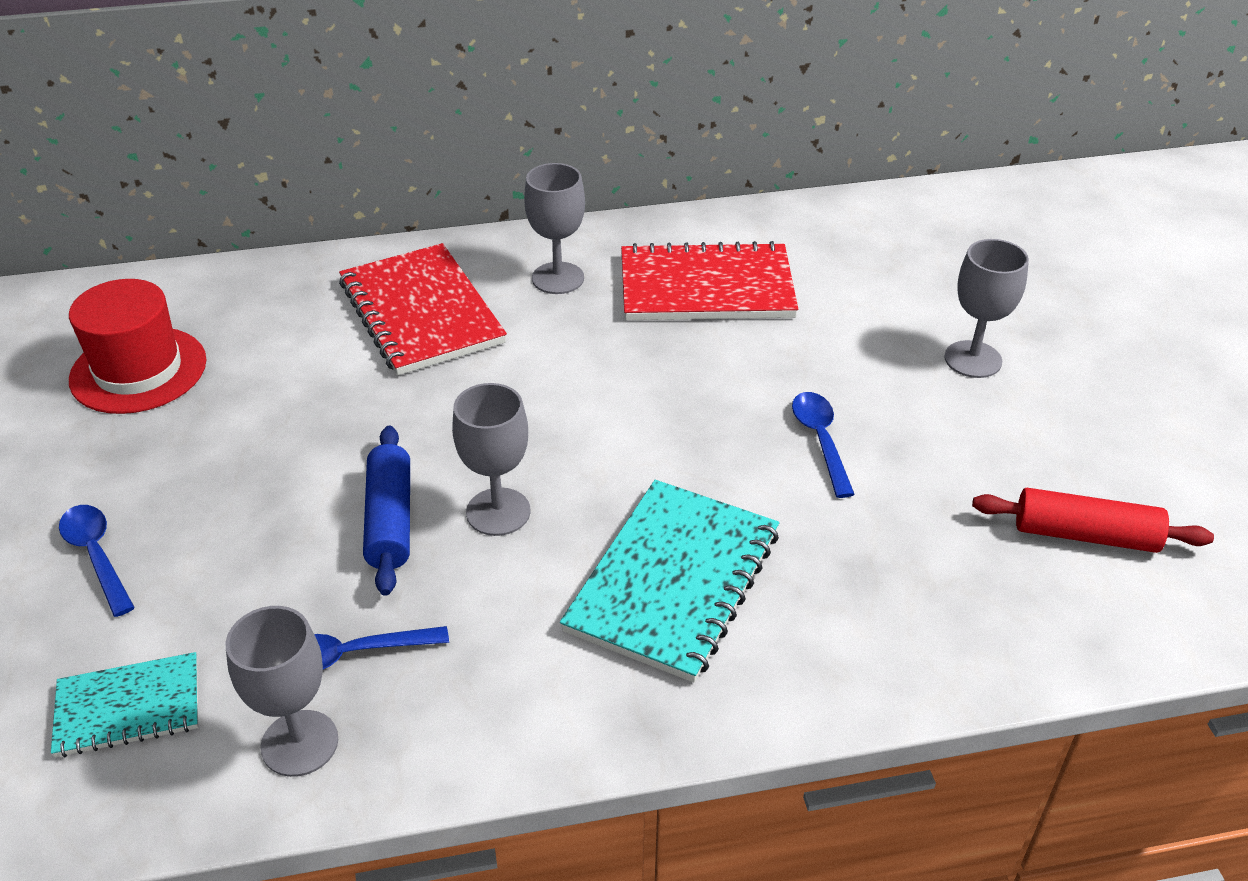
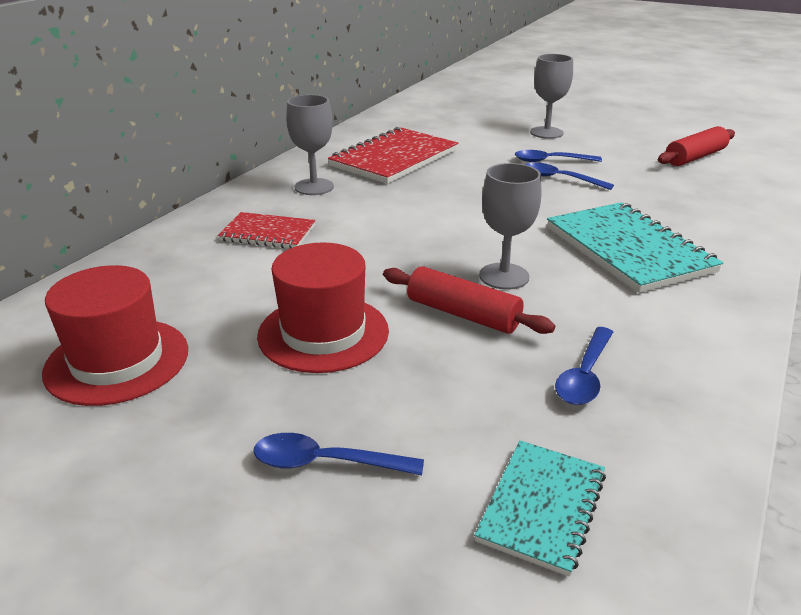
camera: 50 degrees left, 10 degrees down
grey goblet [225,606,338,777] -> none
red notebook [339,243,507,375] -> red notebook [218,212,316,248], size x0.58
blue rolling pin [363,425,410,596] -> red rolling pin [383,266,555,334]
none -> red hat [257,242,389,373]
none -> blue spoon [515,150,602,162]

